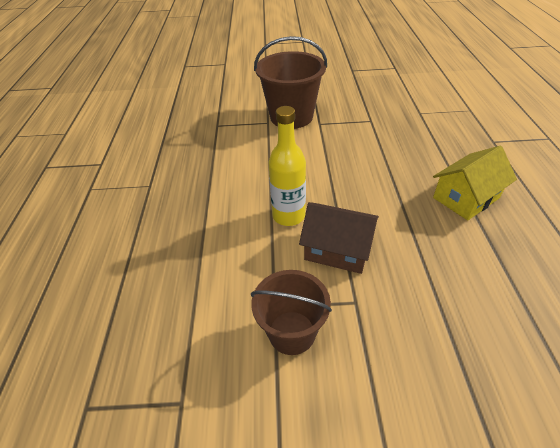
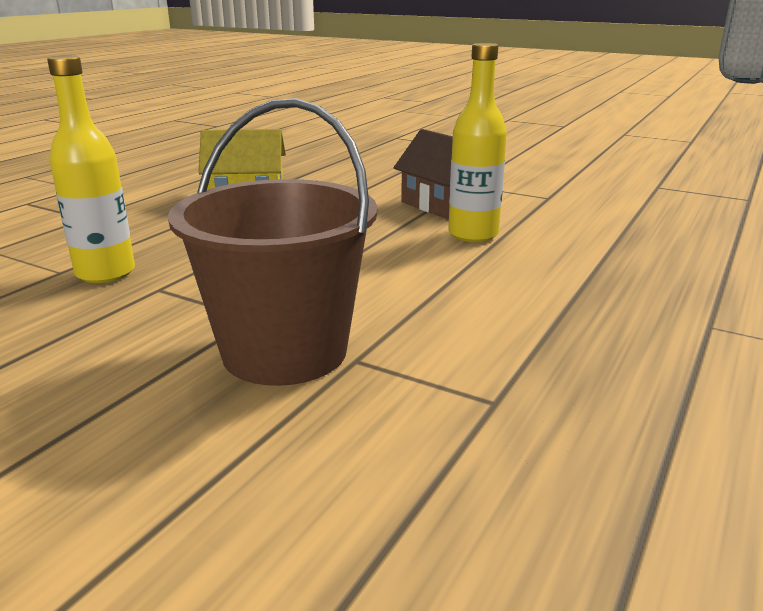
camera: 150 degrees left, 20 degrees down
brown bucket [251,270,332,355] -> none
none -> yellow bottle [47,55,135,283]

